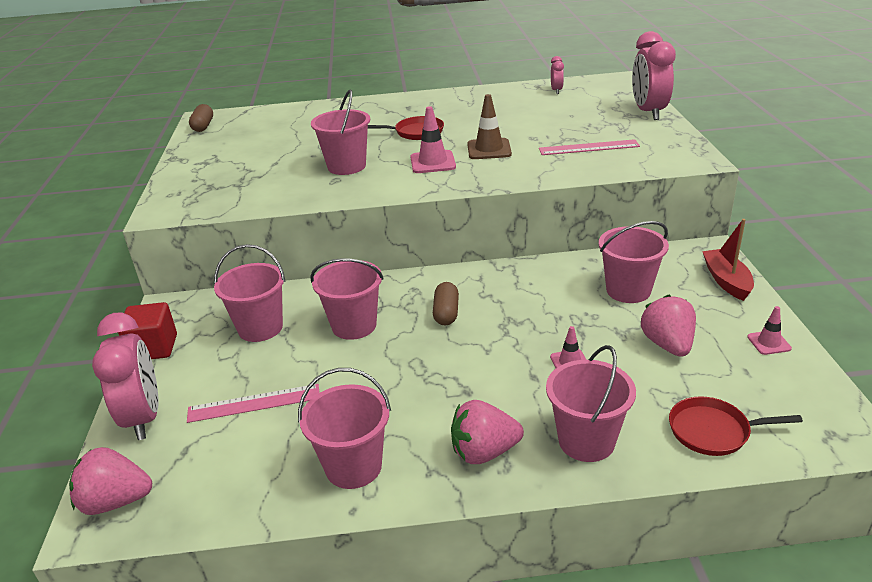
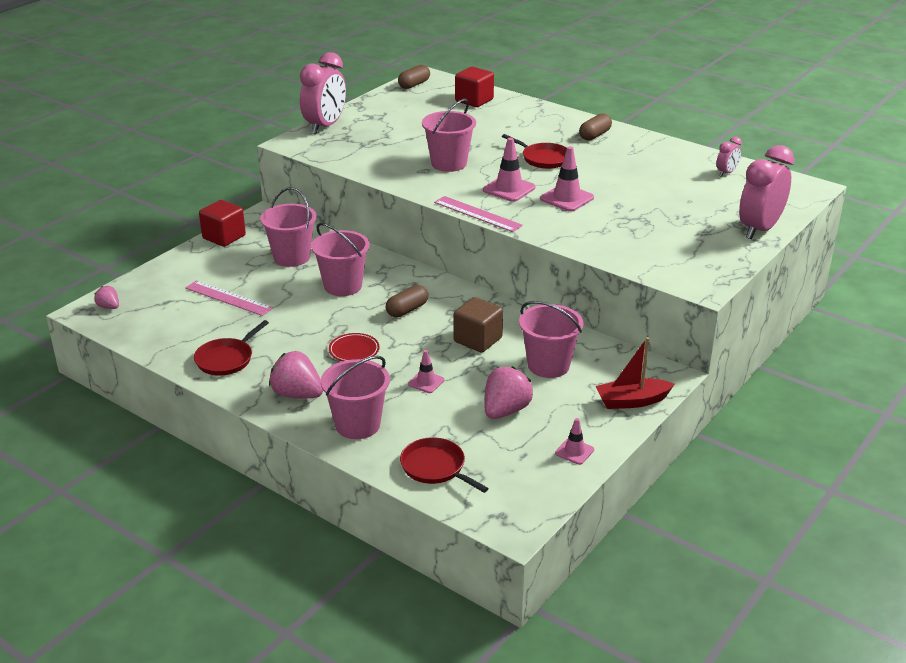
camera: 40 degrees right, 0 degrees up
pink strawberry [69,447,152,515] -> pink strawberry [94,286,119,309], size x0.54
pink clock [92,313,159,440] -> pink clock moved to [300,52,346,134]
pink bucket [298,368,391,489] -> red pan [194,320,269,376]
brown traffic cone [467,94,512,159] -> pink traffic cone [540,146,594,212]
pink ruler [539,139,640,155] -> pink ruler moved to [434,196,523,232]
red boat [702,219,754,301] -> red boat turned 135 degrees counterclockwise [596,337,675,409]
none -> red plate [329,333,379,361]
none -> brown cube [454,297,503,353]
none -> red cube [455,67,494,107]
none -> brown capsule [579,113,612,141]

